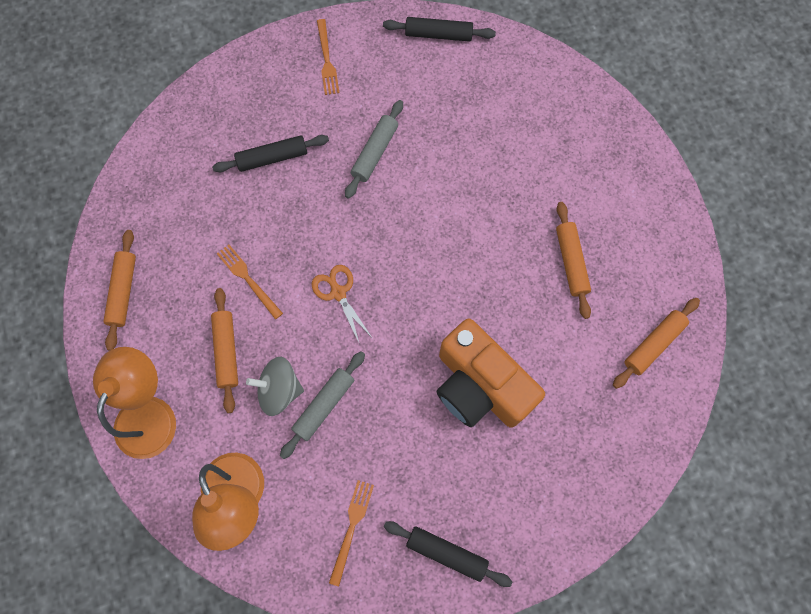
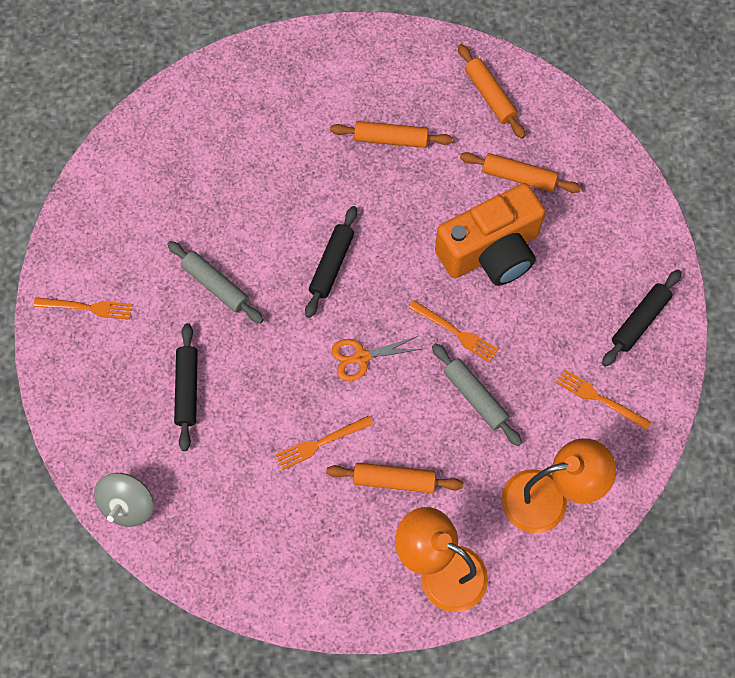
camera: 75 degrees left, 5 degrees down
orange rolling pin [103,230,136,351] -> orange rolling pin moved to [460,152,581,193]
grey spinning top [246,357,304,416] -> grey spinning top moved to [94,473,153,527]
black rolling pin [383,17,496,42] -> black rolling pin moved to [305,206,357,318]
none -> orange fork [409,300,498,363]

